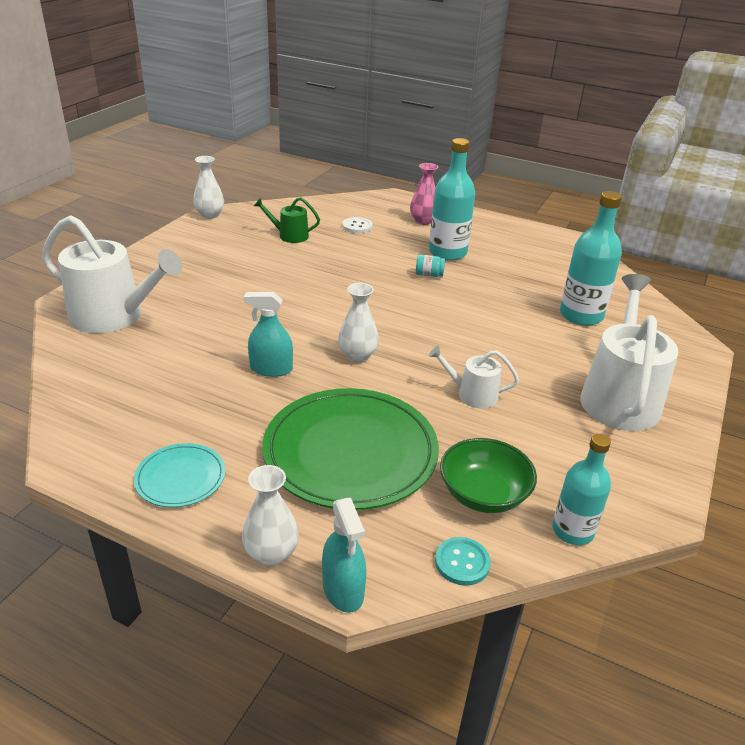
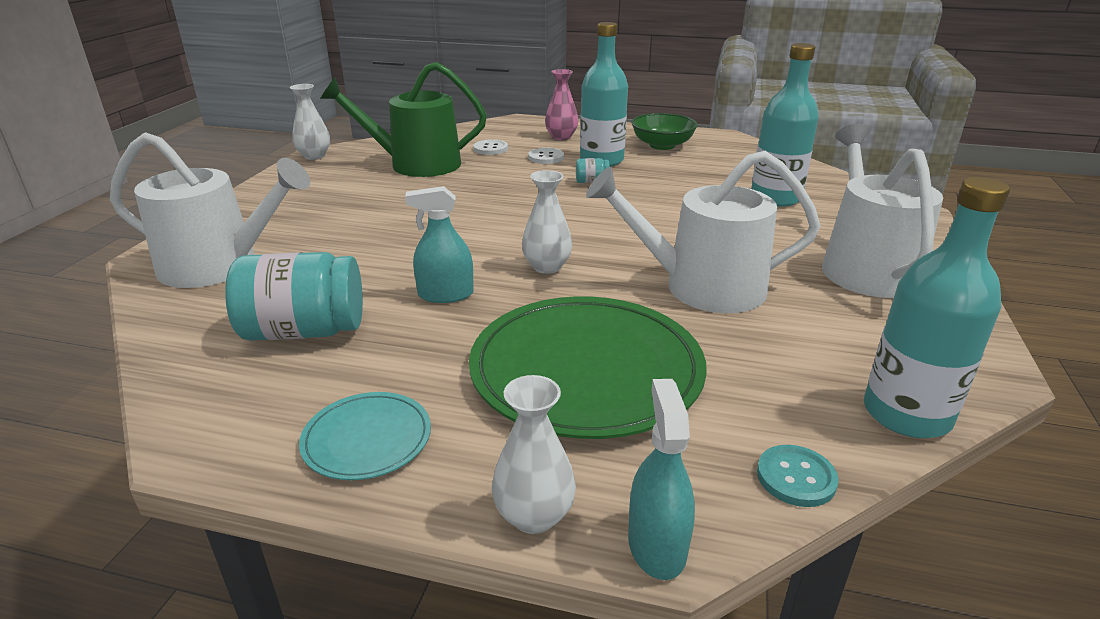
camera: 10 degrees left, 5 degrees down
green watering can [254,197,320,243] -> green watering can [320,62,487,177], size x1.99
turquoise spray bottle [322,498,366,613] -> turquoise spray bottle turned 150 degrees counterclockwise [628,379,695,580]
white watering can [429,345,519,409] -> white watering can [586,151,821,313], size x1.99
green bowl [440,438,537,513] -> green bowl moved to [631,113,698,150]
turquoise bottle [552,434,611,545] -> turquoise bottle [864,177,1010,438], size x1.51
none -> turquoise jar [225,252,363,341]
none -> white button [528,148,564,164]

